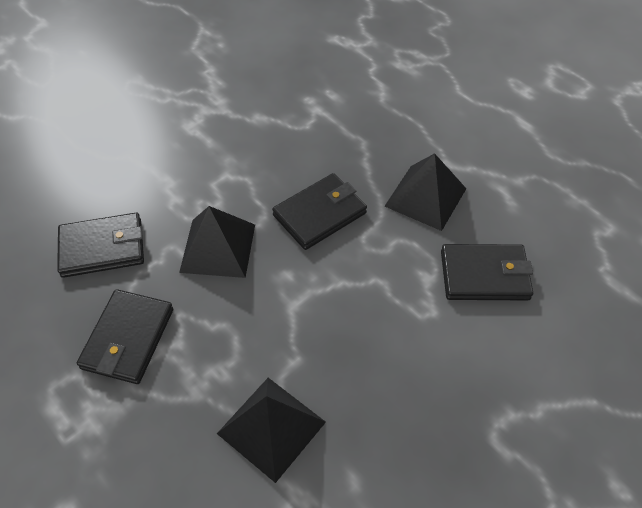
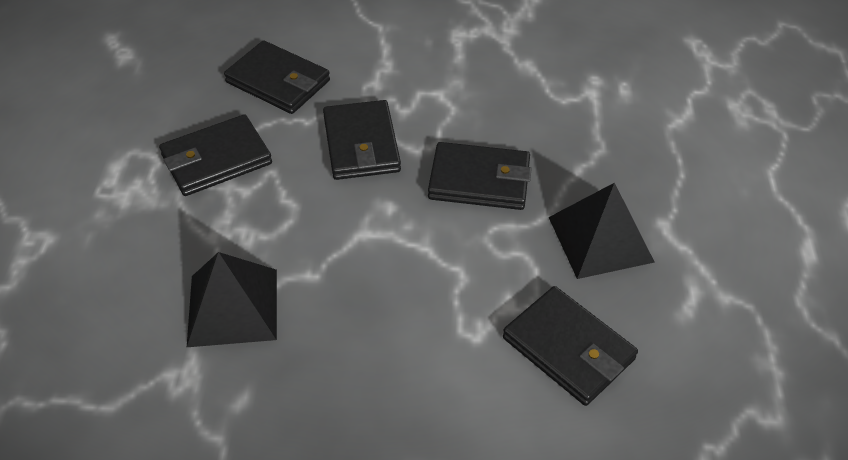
camera: 45 degrees right, 5 degrees down
black pyramid [179,206,255,278] -> black wallet [323,100,401,180]

